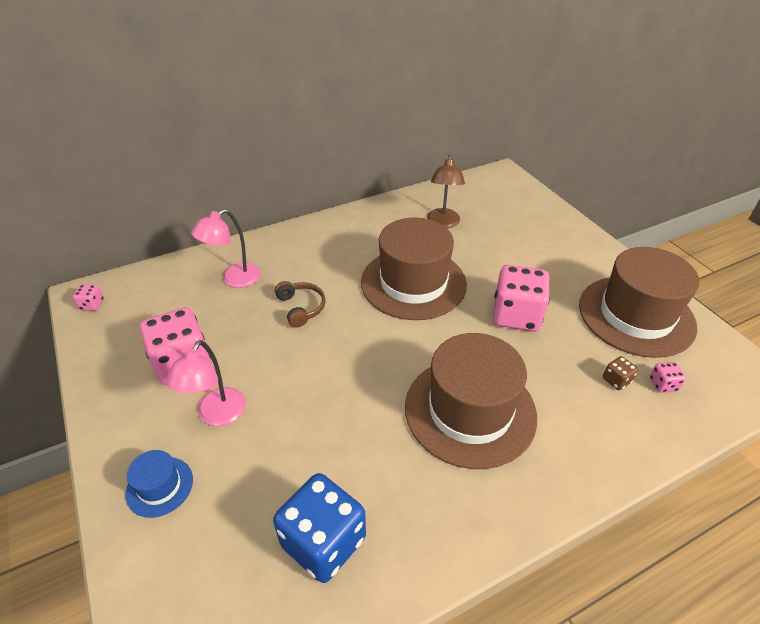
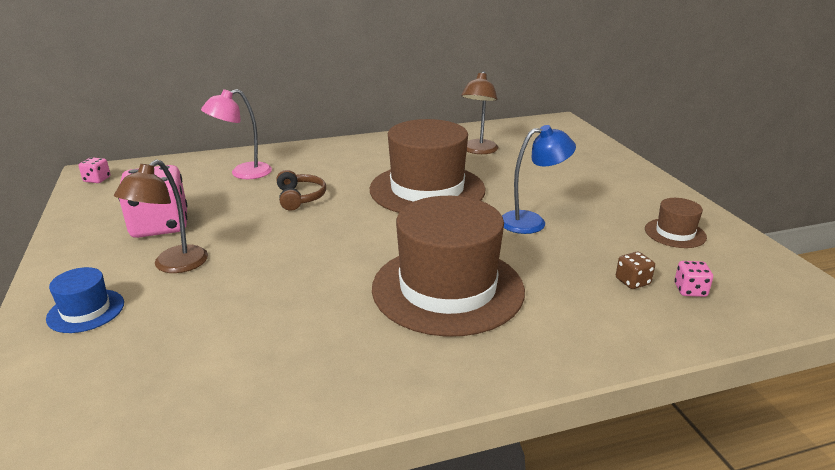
camera: 10 degrees right, 15 degrees down
pink lamp [165,340,246,426] -> brown lamp [114,160,208,273]
blue dice [273,473,366,583] -> none
pink dice [493,265,550,332] -> blue lamp [502,125,576,234]
brown hat [579,247,699,358] -> brown hat [645,198,707,248], size x0.44

